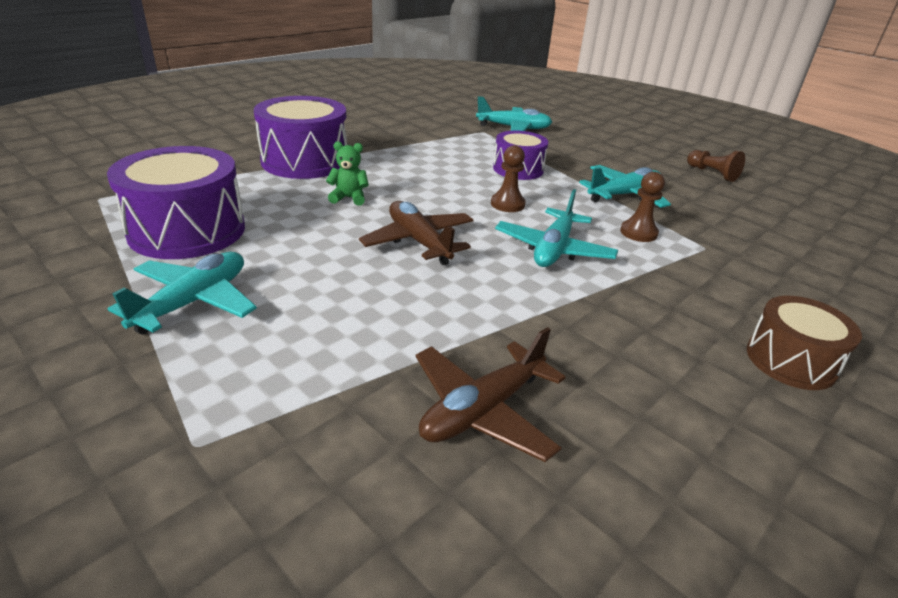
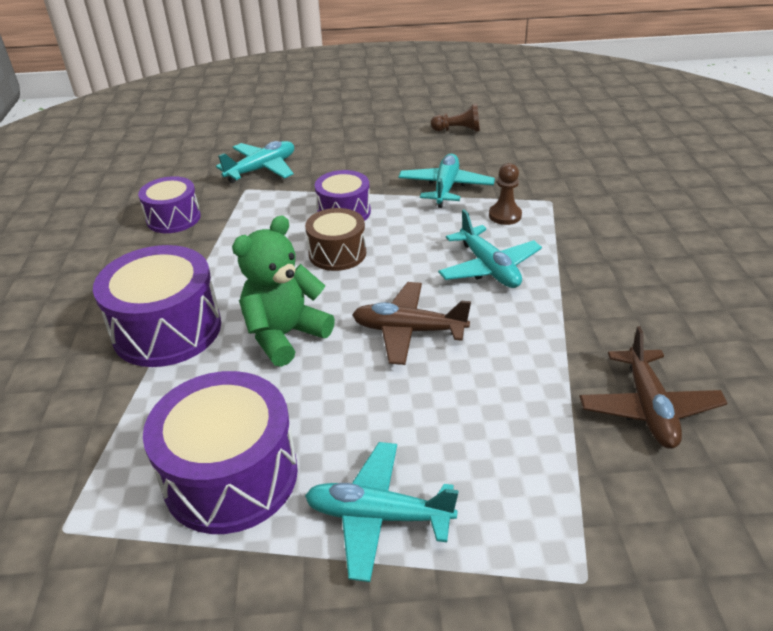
camera: 45 degrees left, 5 degrees up
turquoise plane [108,252,257,335] -> turquoise plane turned 60 degrees counterclockwise [305,442,459,582]
green teddy bear [326,141,369,206] -> green teddy bear [232,215,335,367], size x1.96
brown pawn [491,145,526,212] -> none
brown drum [747,296,862,390] -> brown drum moved to [305,208,366,271]
none -> purple drum [138,176,201,233]

